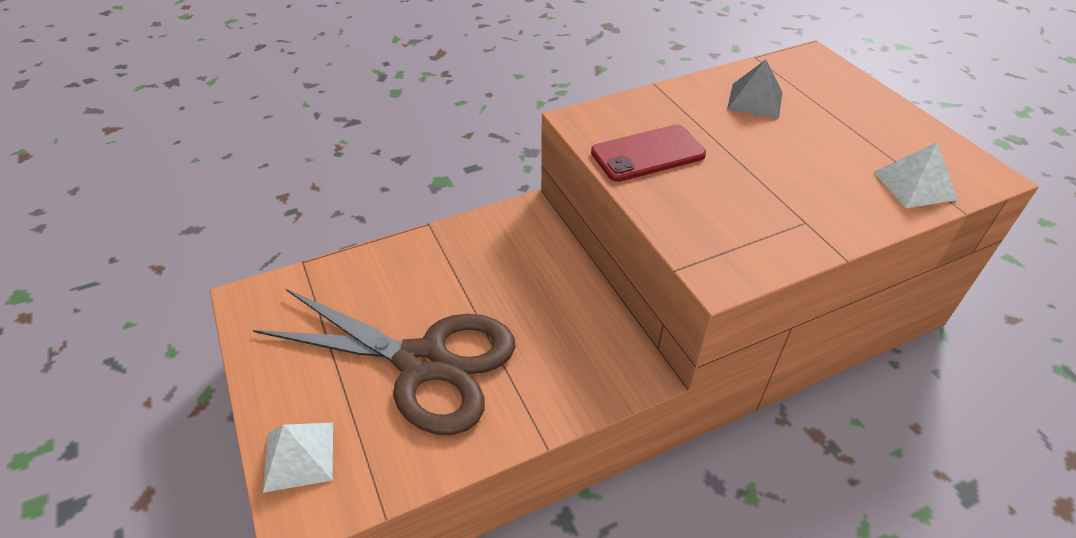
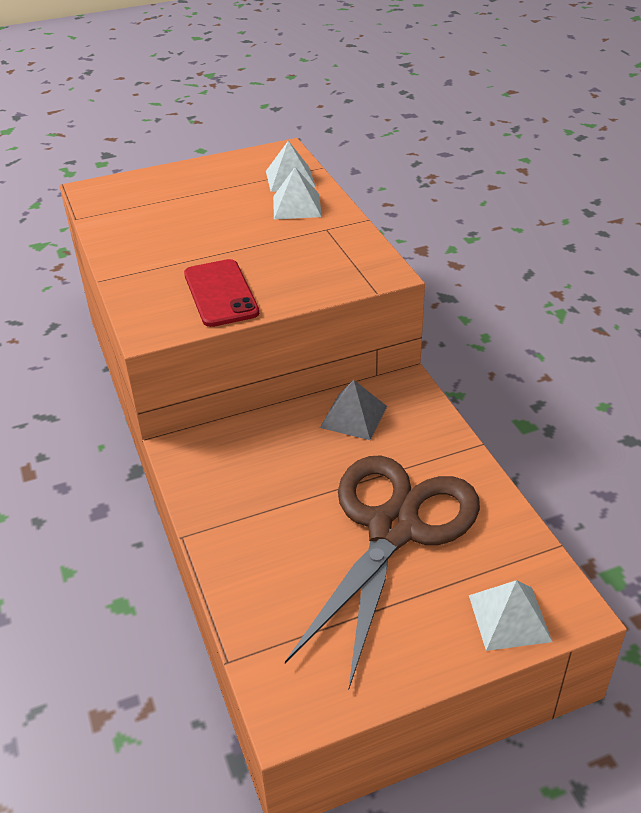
camera: 85 degrees left, 5 degrees down
grey pyramid [727,60,782,119] -> grey pyramid moved to [320,380,387,440]
none -> white pyramid [273,167,322,219]

